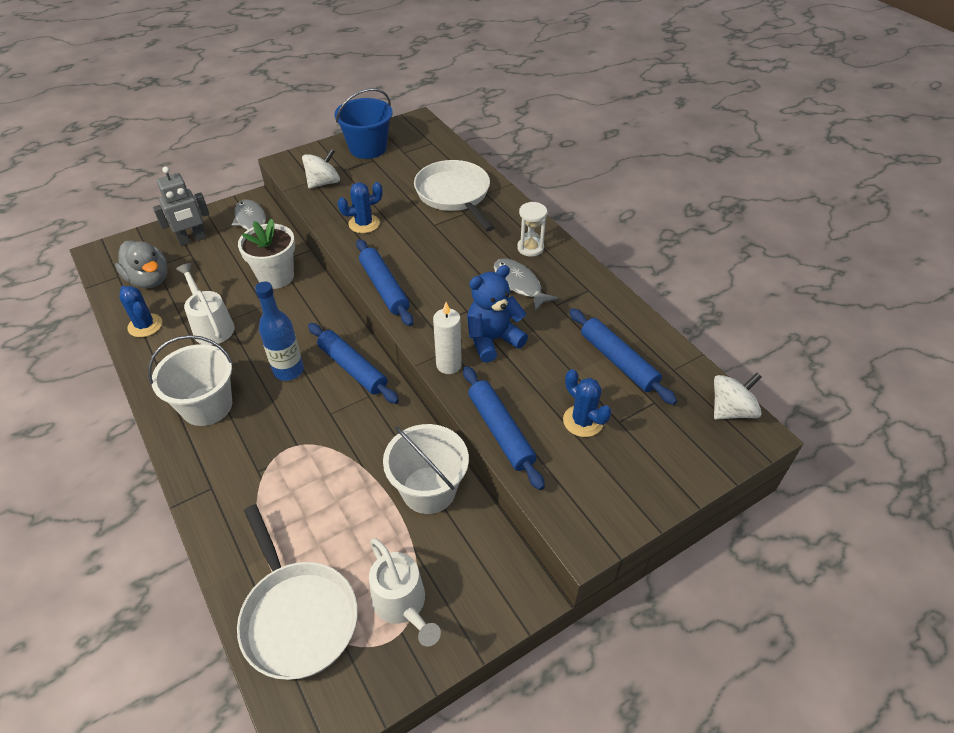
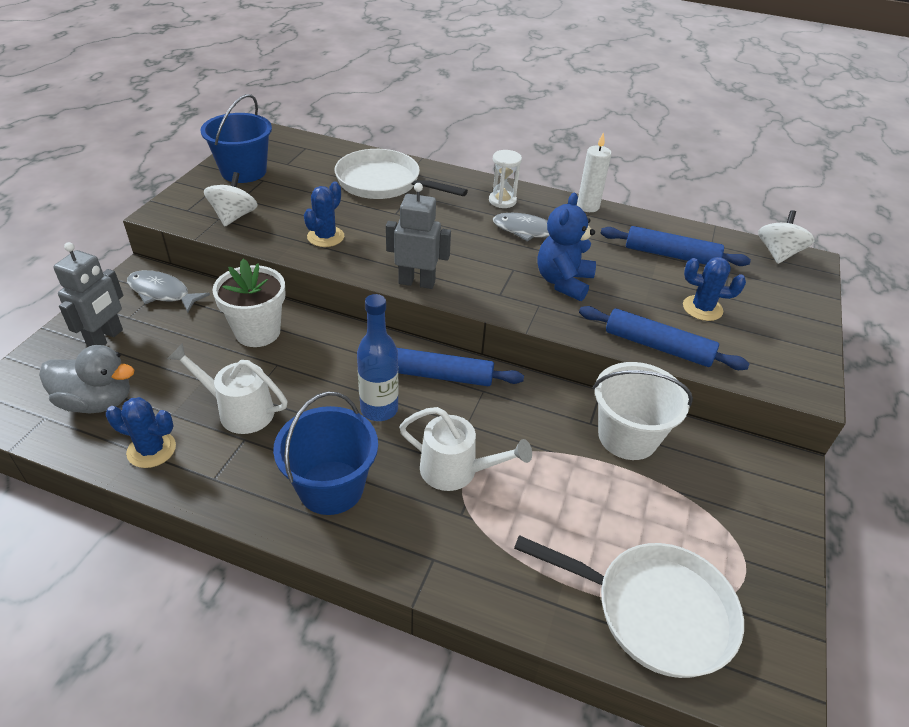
camera: 40 degrees left, 5 degrees down
white bucket [148,335,233,426] -> blue bucket [273,391,378,515]
blue rolling pin [356,239,414,326] -> grey robot [386,183,451,289]
white watering can [369,538,441,647] -> white watering can moved to [399,407,532,491]
white candle [433,302,462,374] -> white candle moved to [577,132,611,212]

